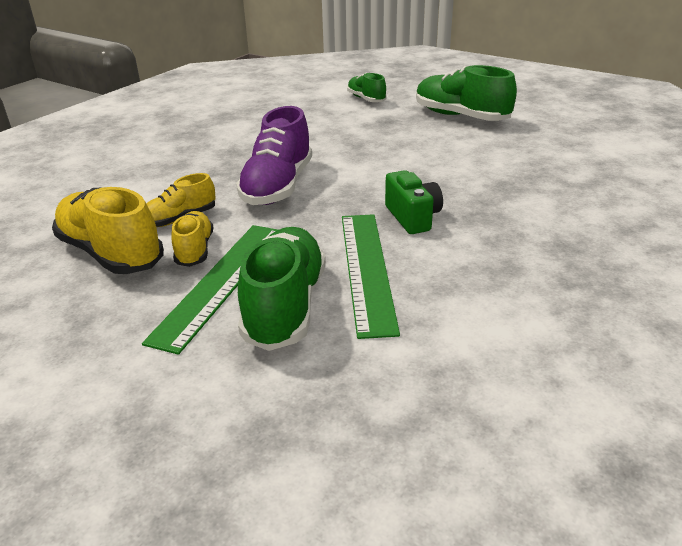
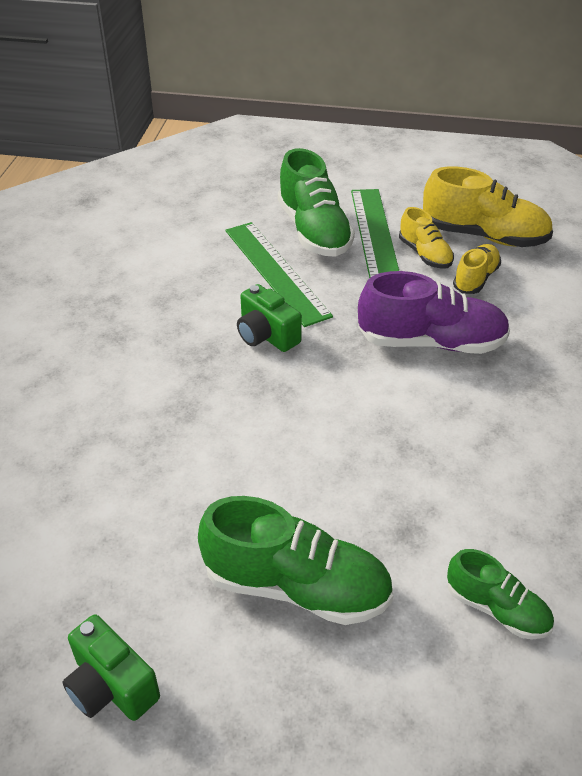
camera: 155 degrees right, 10 degrees up
purple shoe [236,106,312,205] -> purple shoe turned 105 degrees clockwise [358,271,510,354]
none -> green camera [62,614,160,721]

